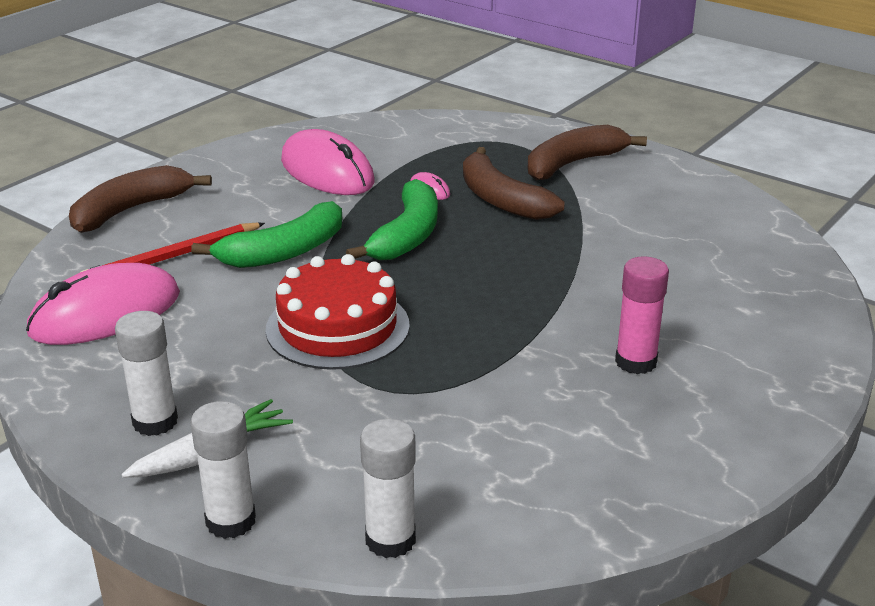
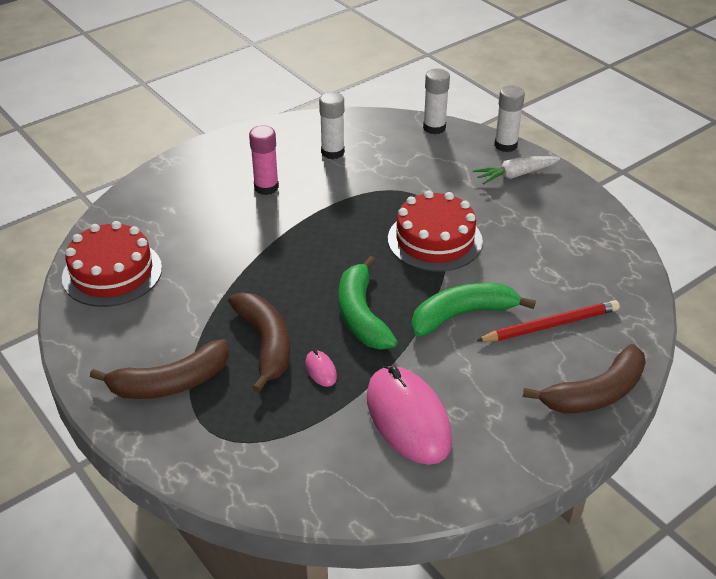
camera: 165 degrees left, 10 degrees up
pink mouse [26,263,180,345] -> none
white glue stick [115,311,178,436] -> white glue stick moved to [319,92,345,159]
green banana [346,179,438,260] -> green banana turned 45 degrees counterclockwise [339,256,398,349]
none -> red cake [62,221,162,307]

